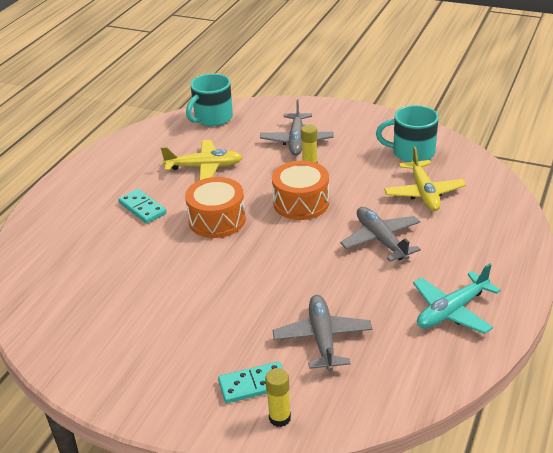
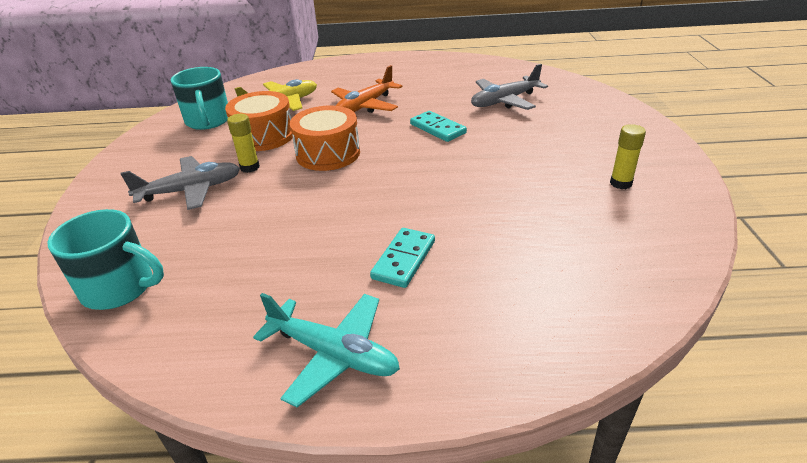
camera: 115 degrees left, 0 degrees up
yellow plane [161,140,243,180] -> none
orange drum [185,177,246,238] -> orange drum moved to [225,91,293,151]
turquoise domino [218,361,283,403] -> turquoise domino moved to [410,111,467,142]
yellow glue stick [265,368,291,427] -> yellow glue stick moved to [610,124,646,189]
grey plane [340,207,421,262] -> orange plane [331,65,403,113]
turquoise plane [413,263,501,334] -> turquoise plane moved to [253,293,400,408]

